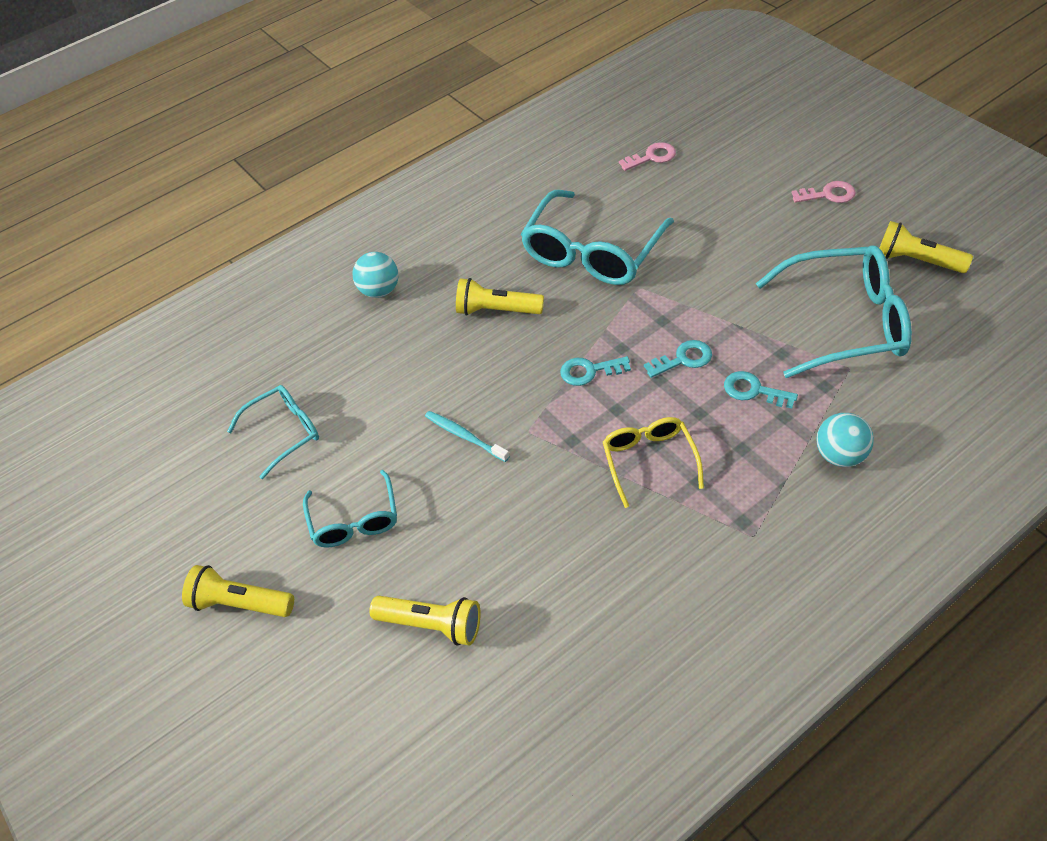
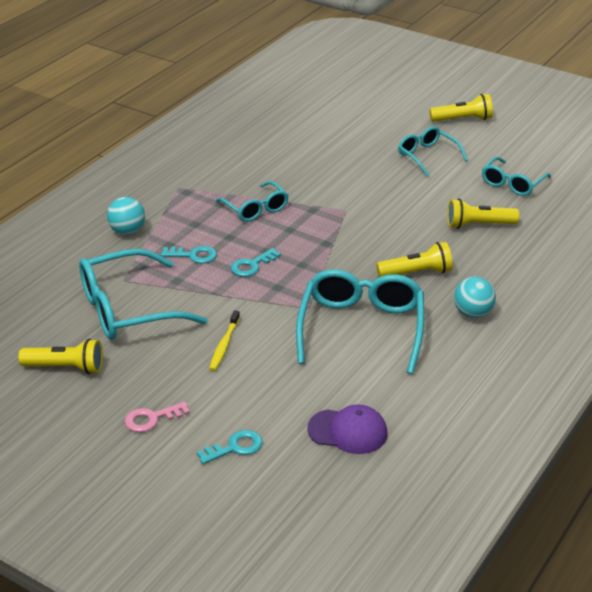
camera: 155 degrees right, 15 degrees down
turquoise ball [353,252,399,298] -> turquoise ball moved to [454,277,496,318]
yellow flashlight [369,596,481,646] -> yellow flashlight moved to [447,199,519,229]
turquoise toothbrush [425,411,510,462] -> none
turquoise key [560,356,631,386] -> turquoise key moved to [197,430,262,464]
yellow glasses [603,417,704,508] -> turquoise glasses [216,181,289,222]
pink key [619,142,676,171] -> purple cap [307,405,387,454]
none -> yellow toothbrush [209,310,240,371]

